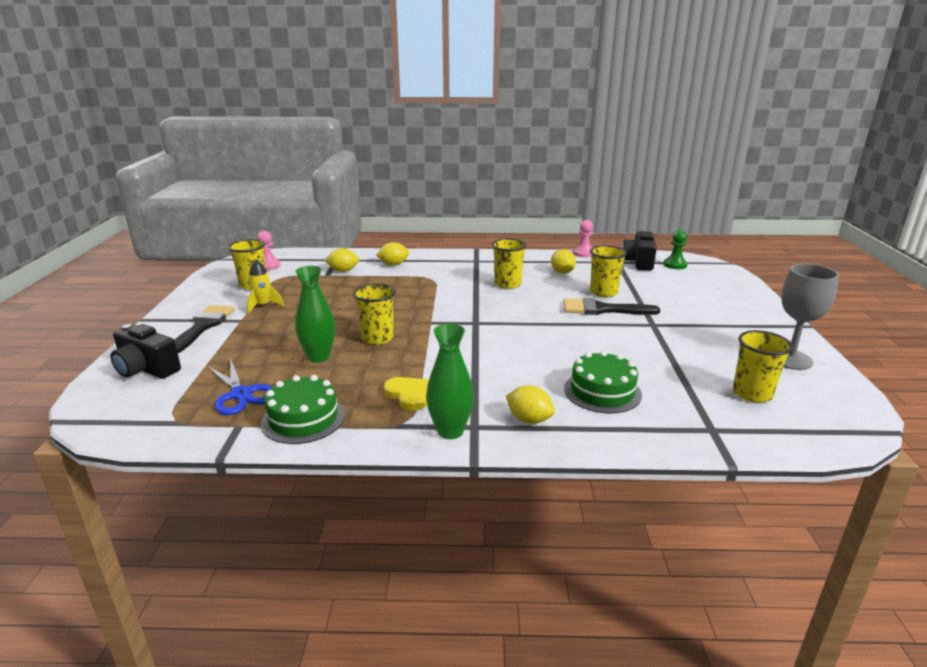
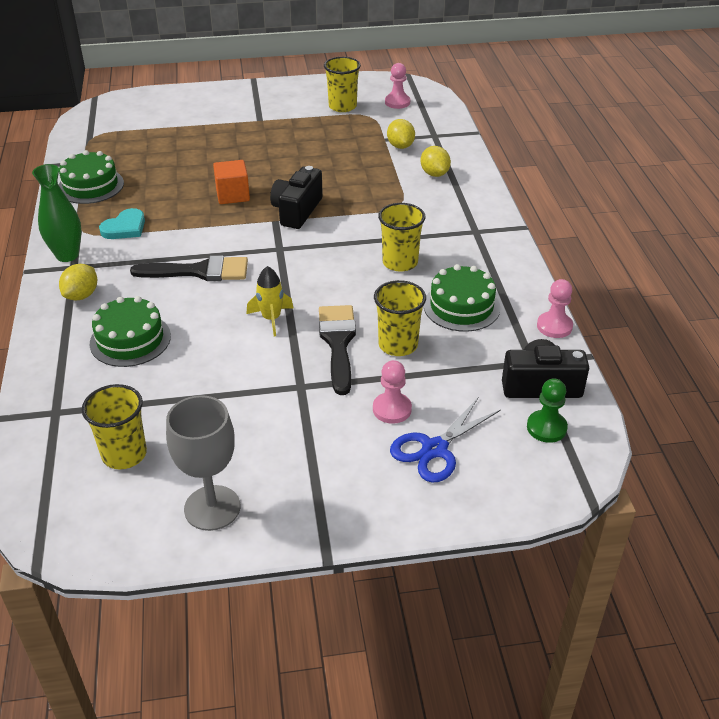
camera: 80 degrees right, 15 degrees up
black camera [111,324,181,379] -> black camera moved to [270,166,323,229]
black brush [174,305,235,353] -> black brush moved to [130,255,248,281]
blue scissors [207,360,273,415] -> blue scissors moved to [390,398,501,483]
yellow rocket [247,260,284,314] -> yellow rocket moved to [246,266,294,337]
green vase [295,266,335,363] -> none
yellow cup [353,284,396,345] -> orange cube [213,160,250,204]
yellow heart [384,377,429,411] -> turquoise heart [99,208,145,239]
yellow lemon [551,249,576,273] -> green cake [424,264,500,332]
none -> pink pawn [373,360,412,424]

